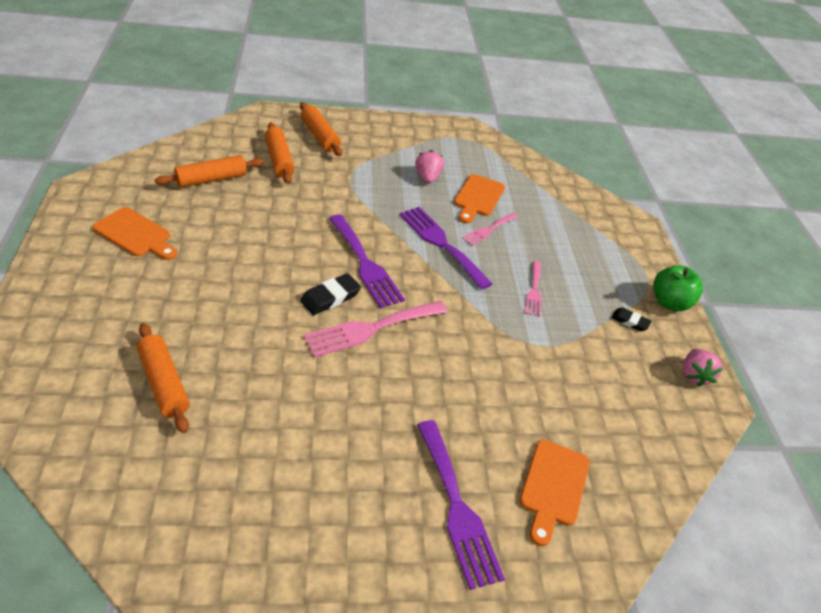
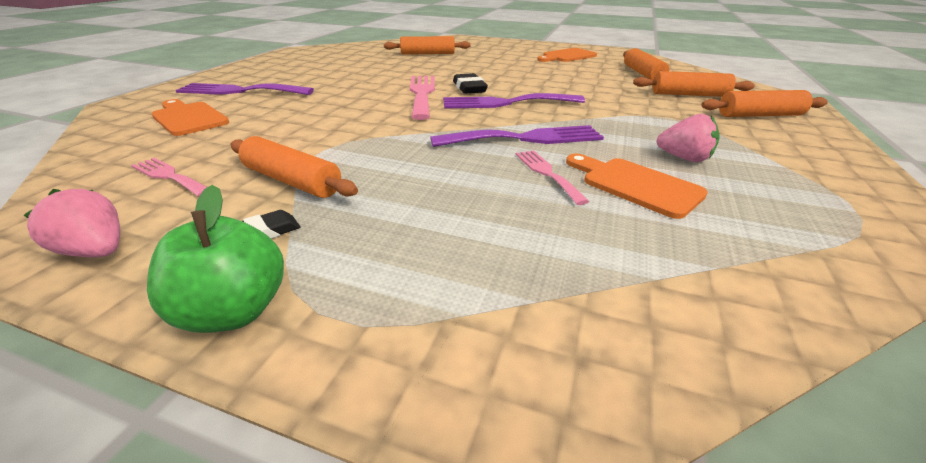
camera: 120 degrees right, 10 degrees down
pink fork [525,261,542,317] -> pink fork moved to [131,158,207,197]
none -> orange rolling pin [230,136,358,198]

